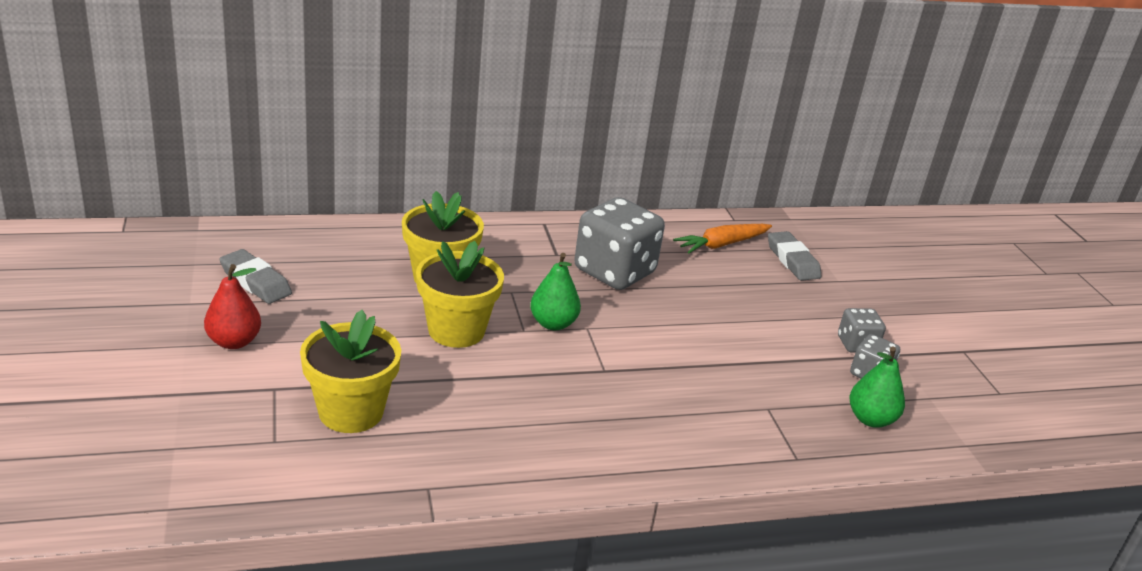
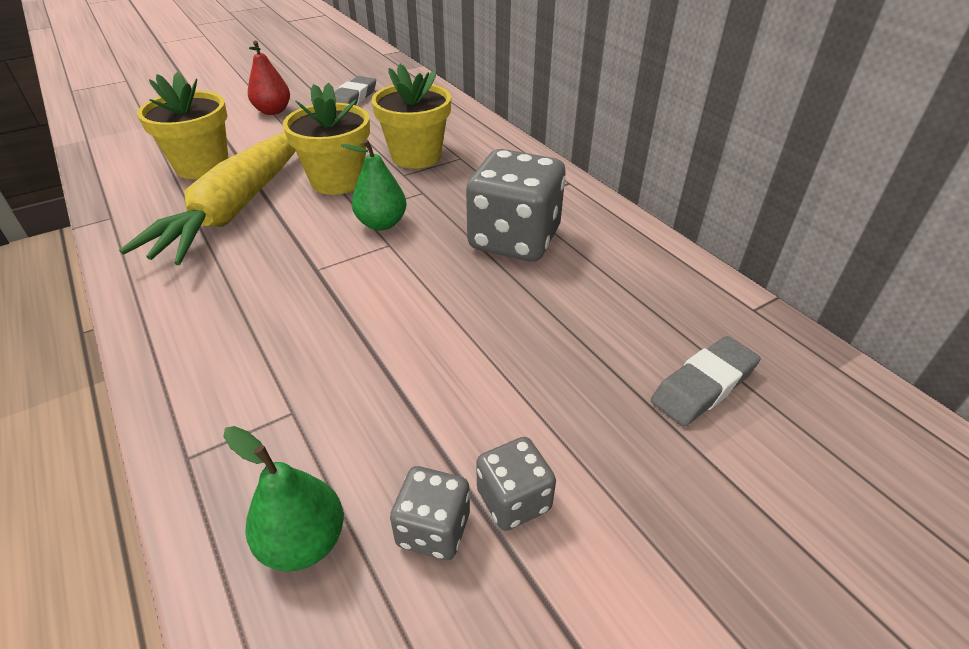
camera: 75 degrees right, 10 degrees up
orange carrot [673,224,772,253] -> none
none -> yellow carrot [119,131,296,265]

